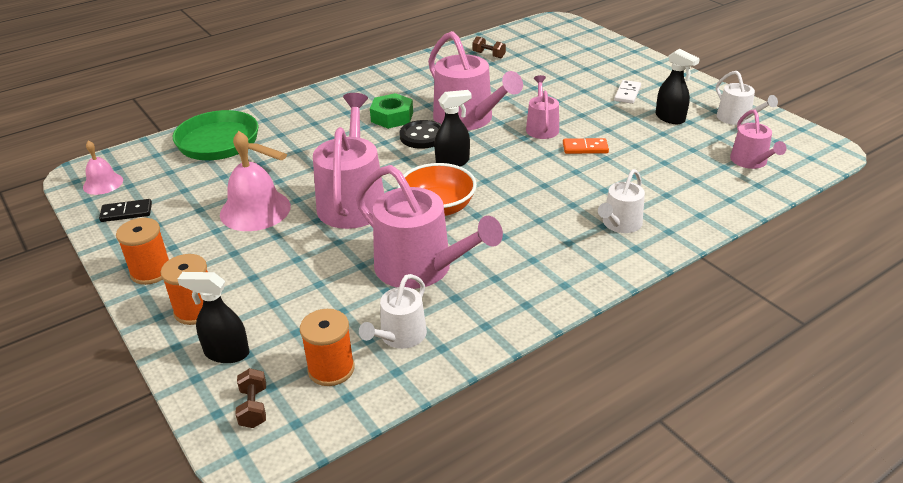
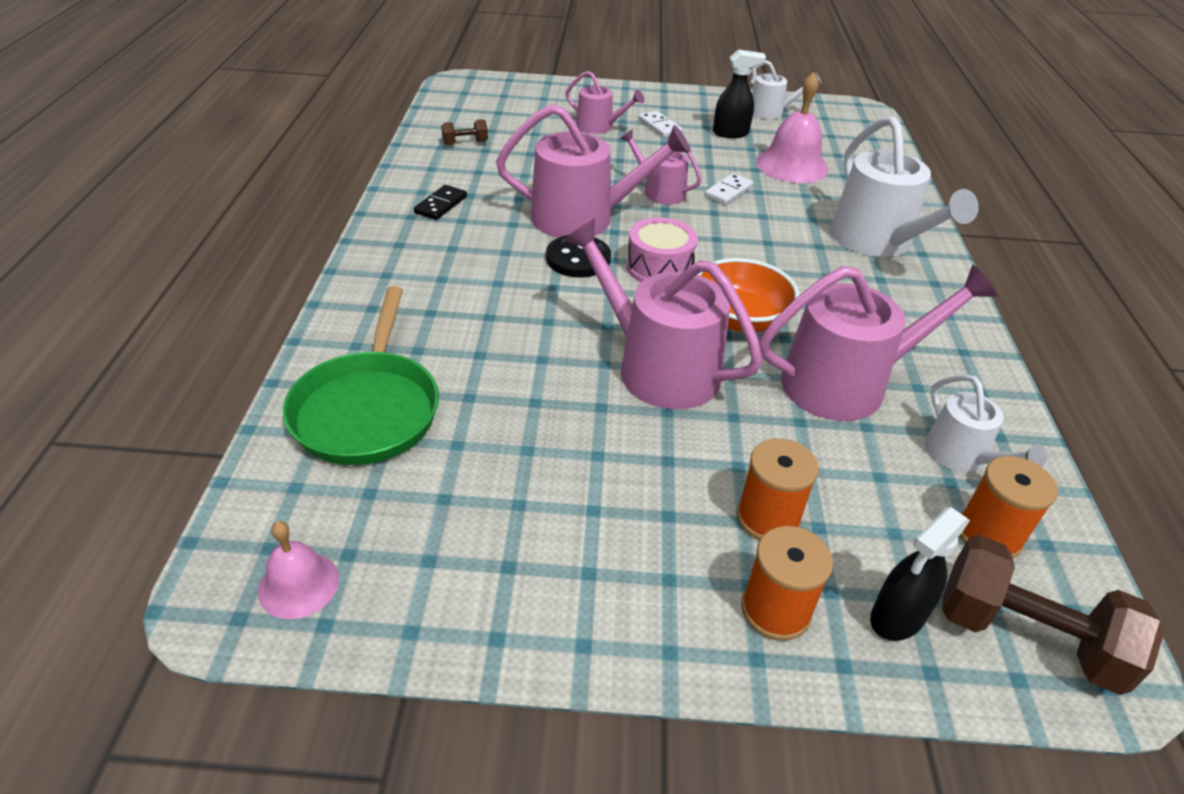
camera: 55 degrees left, 5 degrees up
black domino [99,199,152,222] -> black domino moved to [414,185,467,220]
orange spool [116,218,169,285] -> orange spool moved to [737,438,819,540]
green pan [173,110,287,160] -> green pan turned 75 degrees counterclockwise [283,286,439,465]
pink bell [220,131,291,231] -> pink bell moved to [756,72,829,183]
brown dumbbell [236,368,266,428] -> brown dumbbell [942,535,1165,695], size x2.11
green nut [370,93,413,129] -> none
black spray bottle [434,90,471,166] -> pink drum [626,217,698,282]
orange domino [563,138,609,154] -> white domino [704,173,753,205]
white watering can [598,169,645,233] -> white watering can [830,116,979,257], size x1.83
pink watering can [730,110,787,169] -> pink watering can moved to [566,71,644,134]

